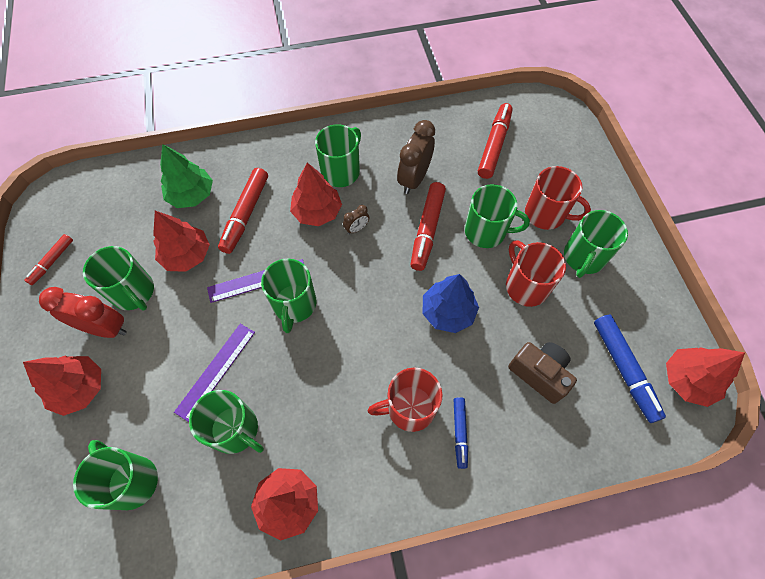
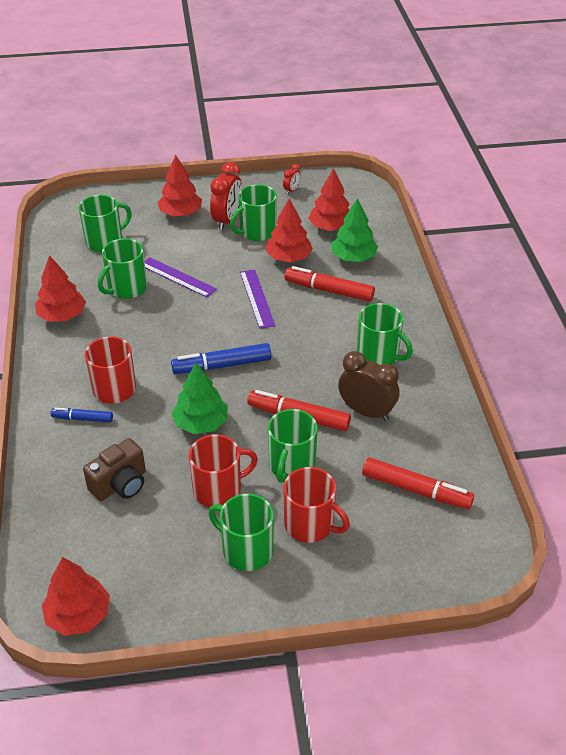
camera: 95 degrees right, 20 degrees down
red marker [24,234,73,285] -> red clock [283,164,301,194]
green mug [261,259,316,333] -> none
red tree [290,163,342,226] -> red tree moved to [309,168,350,231]
brown clock [343,205,369,234] -> none
blue tree [422,274,479,333] -> green tree [171,363,228,434]
red mug [525,166,591,230] -> red mug turned 90 degrees counterclockwise [284,467,350,543]
blue marker [594,315,666,423] -> blue marker moved to [171,343,271,374]

